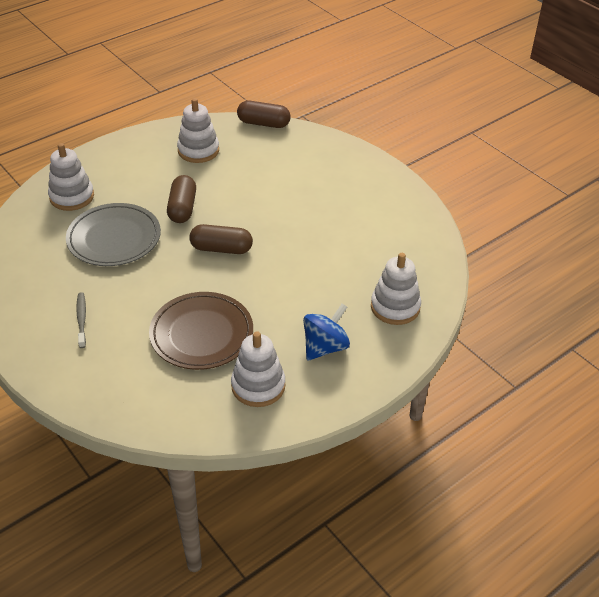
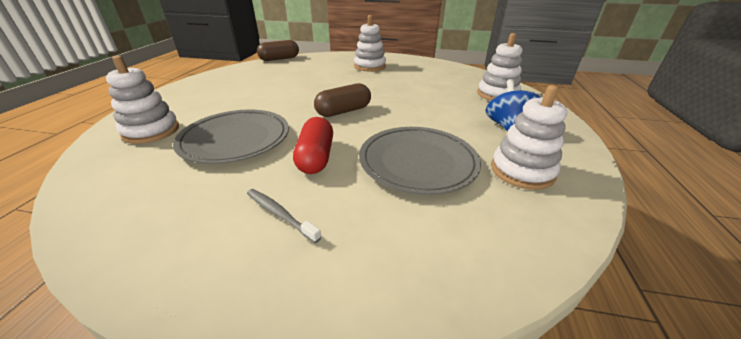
camera: 40 degrees left, 10 degrees down
brown plate [149,292,253,370] -> grey plate [359,127,481,195]
brown capsule [167,175,196,223] -> none
white stacking toy [177,98,219,163] -> white stacking toy moved to [354,15,386,71]
none -> red capsule [293,117,333,174]

